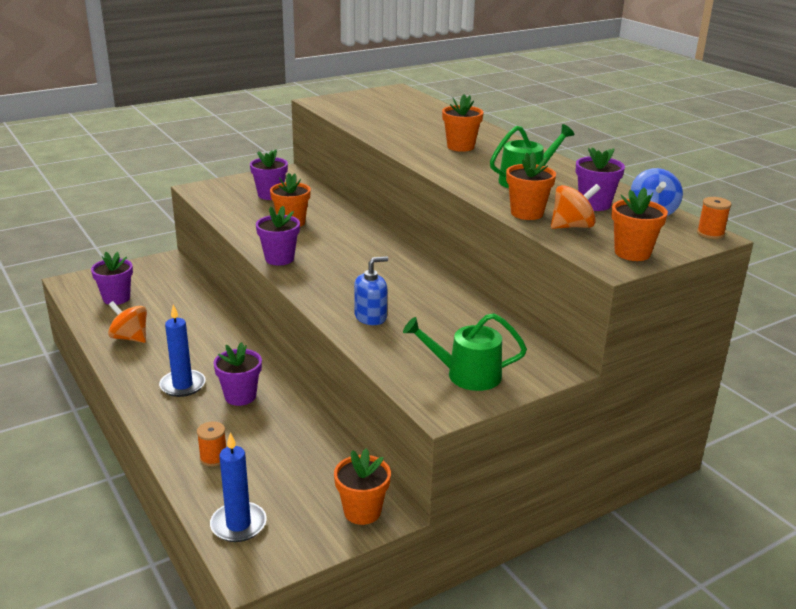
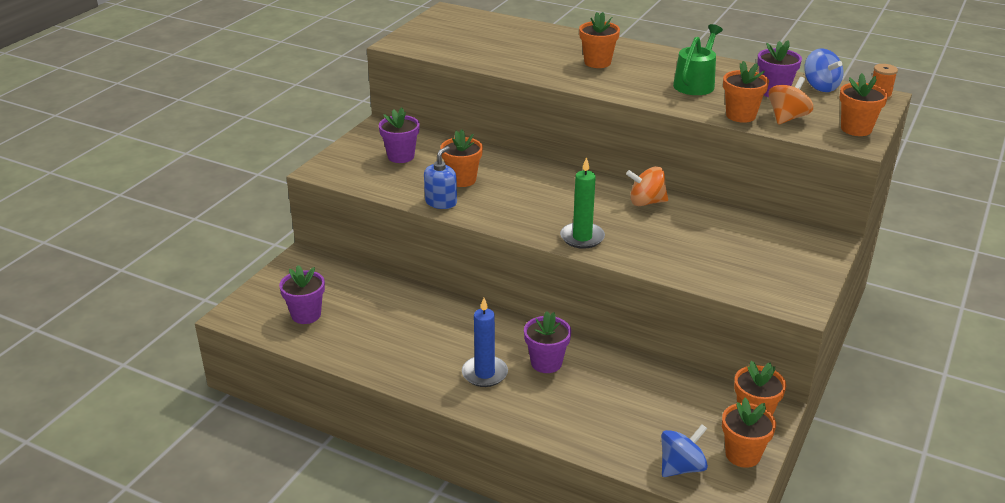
camera: 30 degrees left, 5 degrees up
orange spinning top [108,301,147,343] -> orange spinning top moved to [626,166,668,206]
orange spool [197,421,226,467] -> none
blue candle [210,432,267,542] -> blue spinning top [661,424,708,477]
purple flower pot [256,206,300,265] -> none
blue soap dispenser [354,256,388,325] -> blue soap dispenser moved to [424,146,457,209]
green watering can [403,313,527,391] -> none
none -> green candle [560,157,605,249]
none -> orange flower pot [722,398,776,468]

